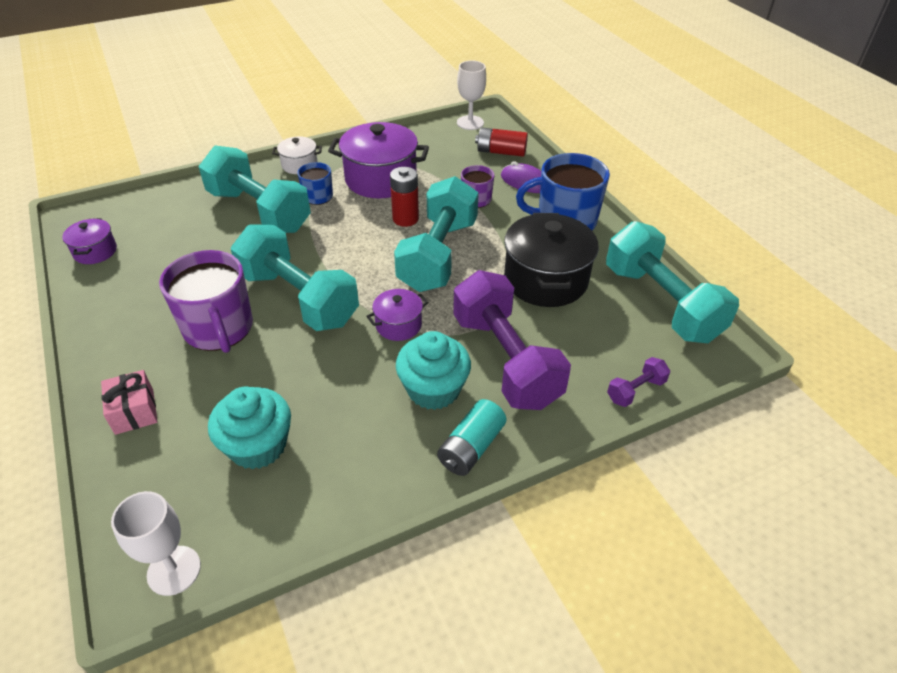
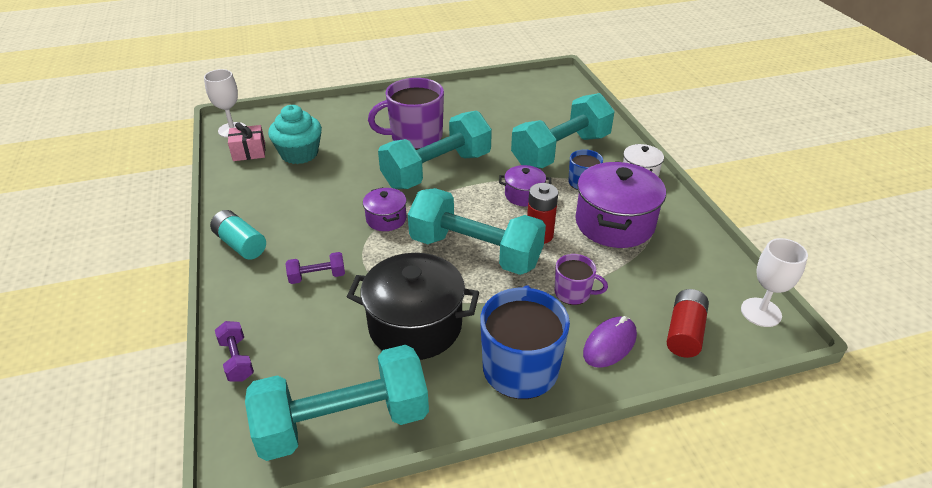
camera: 100 degrees right, 5 degrees down
purple pot [62,218,117,264] -> purple pot moved to [499,165,551,206]
pink gift [101,370,158,435] -> pink gift moved to [228,122,265,161]
turquoise cupcake [396,331,471,410] -> none
purple dumbbell [453,270,571,410] -> purple dumbbell [286,252,345,284], size x0.42

